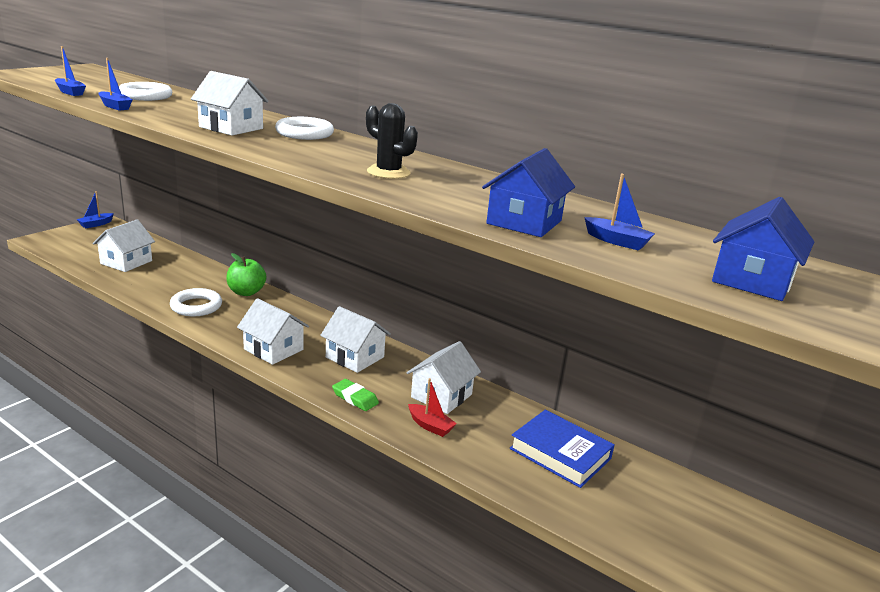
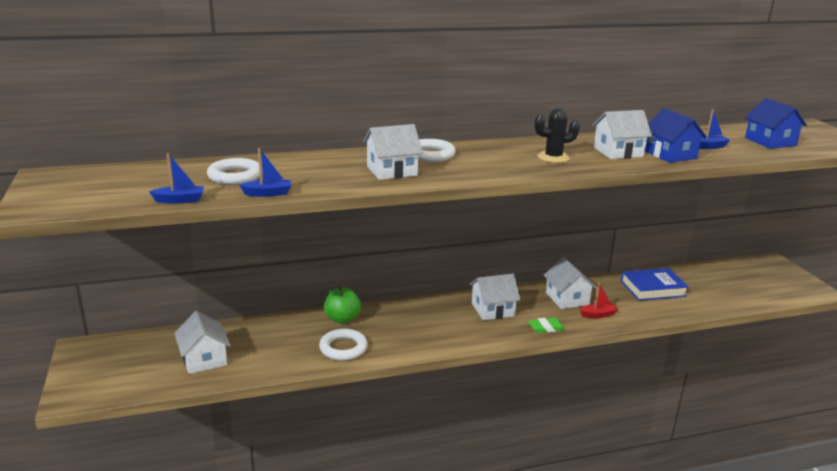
camera: 50 degrees left, 0 degrees up
blue boat [76,191,114,228] -> none
white house [237,298,309,365] -> white house moved to [592,110,652,159]

